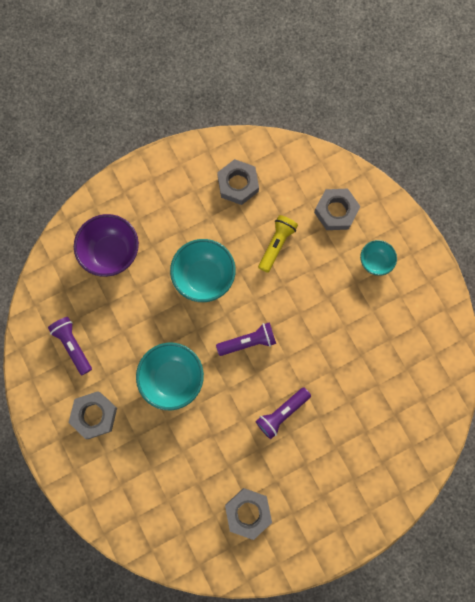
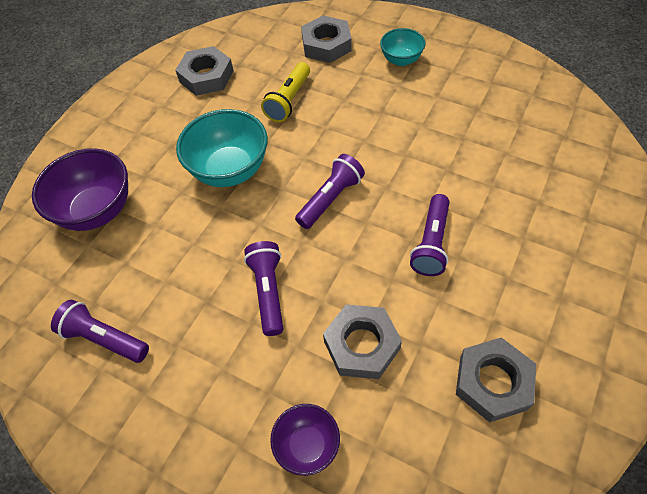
camera: 30 degrees left, 20 degrees down
grey nut [68,391,117,439] -> grey nut moved to [323,304,402,379]
turquoise bowl [136,343,204,410] -> purple flashlight [244,241,283,336]
yellow flashlight [258,215,298,273] -> yellow flashlight turned 150 degrees counterclockwise [261,62,310,122]
none -> purple bowl [270,404,340,476]

